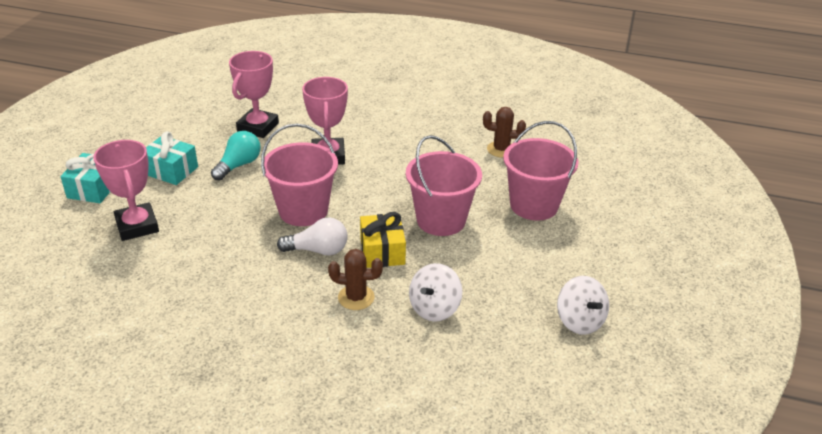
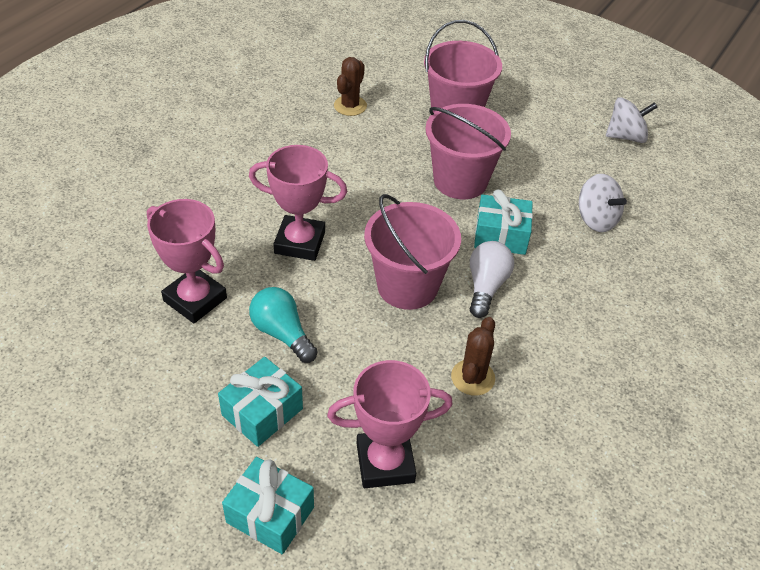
camera: 75 degrees left, 10 degrees up
brown cactus [328,249,383,310] -> brown cactus moved to [451,317,495,396]
yellow gift [360,212,406,268] -> turquoise gift [474,189,533,255]

